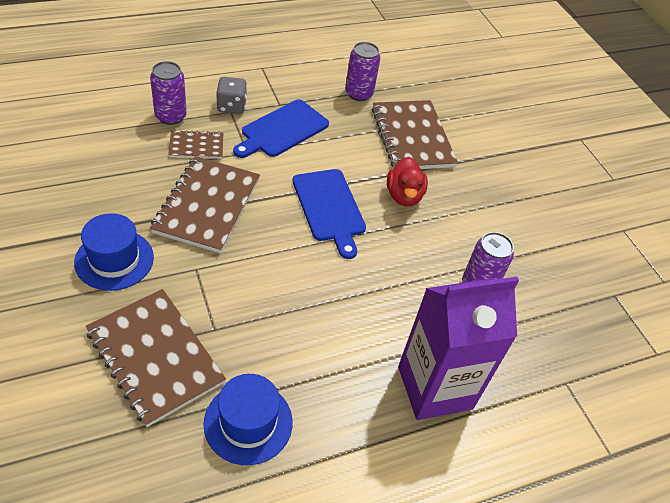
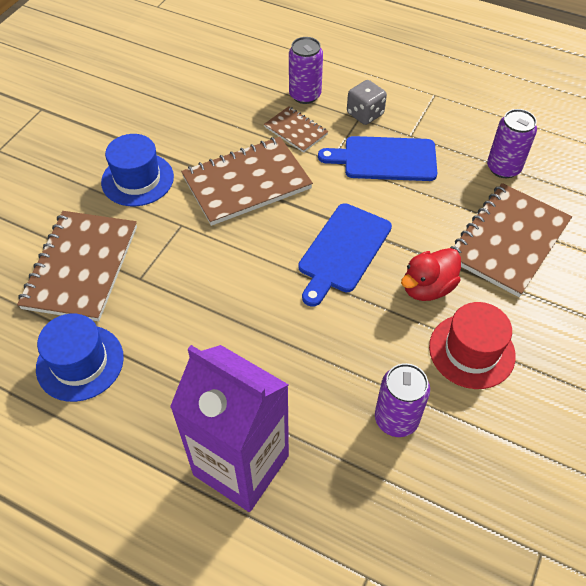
camera: 55 degrees right, 5 degrees up
none -> red hat [429,302,516,389]

